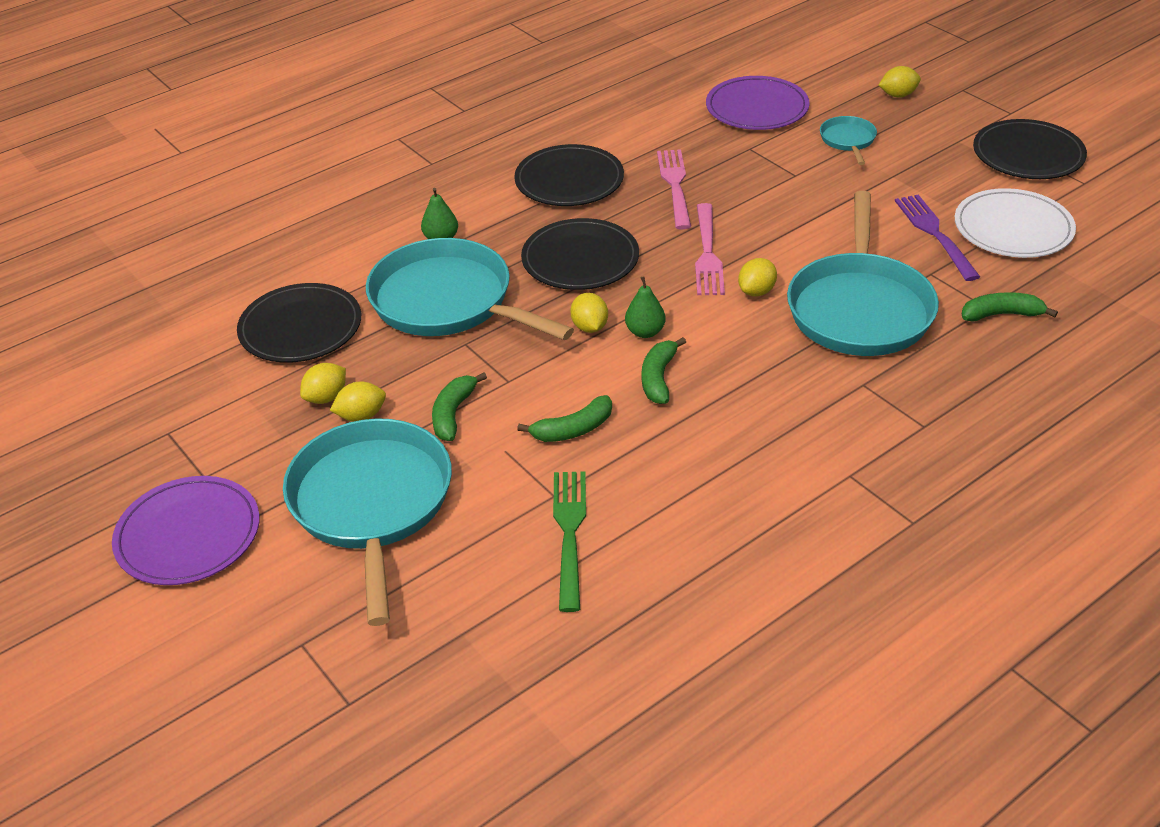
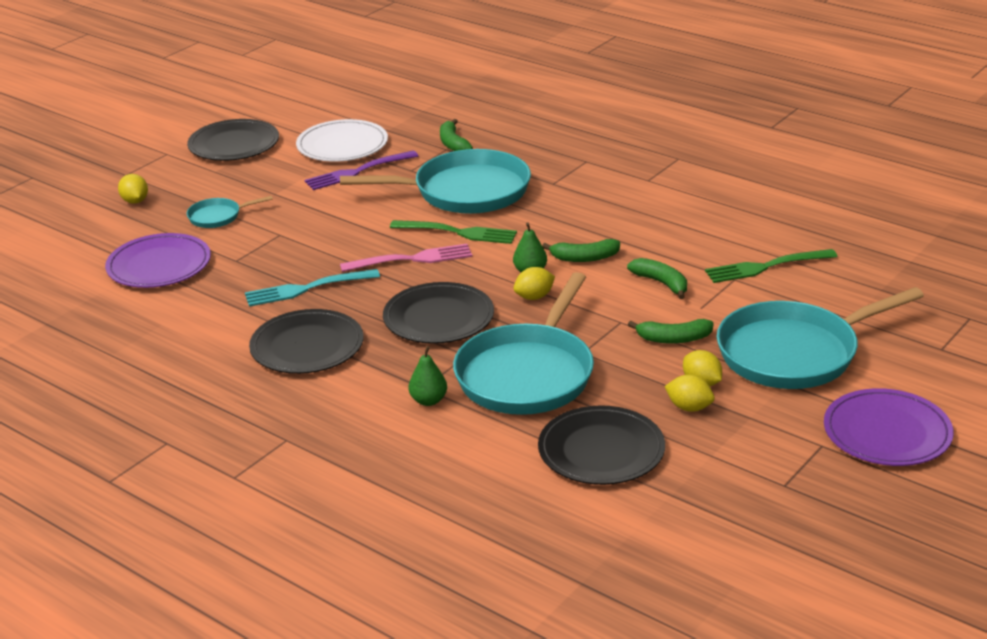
camera: 105 degrees left, 10 degrees down
pink fork [657,149,691,230] -> turquoise fork [245,269,380,307]
yellow lemon [738,258,777,296] -> green fork [390,220,517,244]

